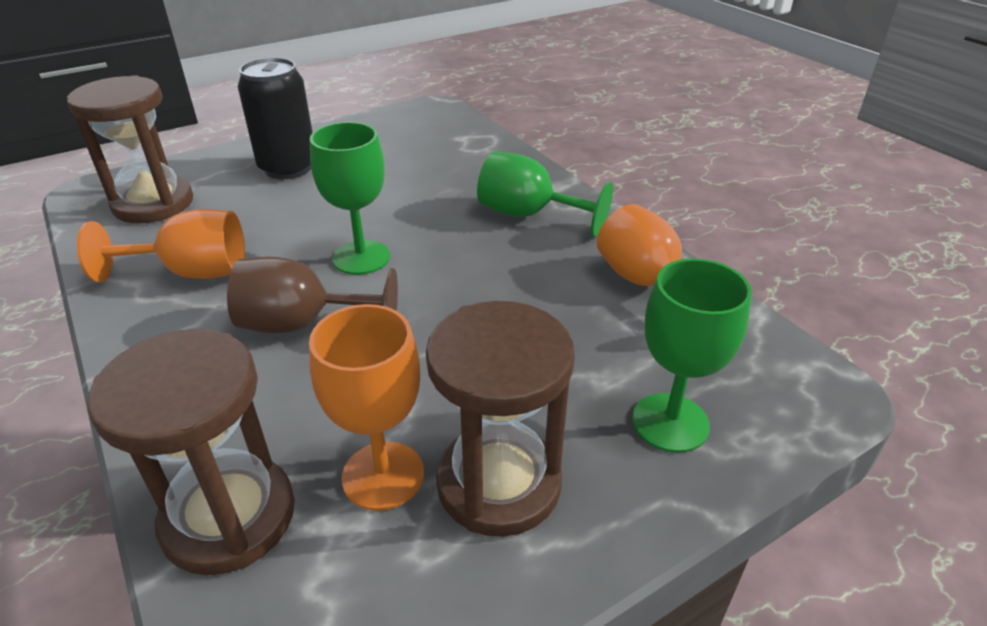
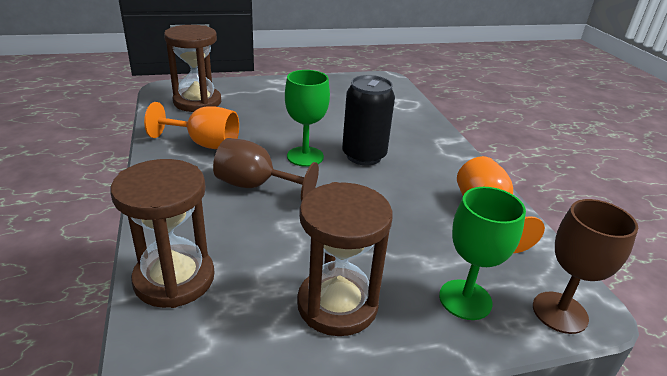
camera: 15 degrees right, 5 degrees down
black can [238,58,313,179] -> black can moved to [342,75,395,165]
orange goblet [309,304,424,511] -> none
green goblet [477,151,613,237] -> none
none -> brown goblet [533,199,638,334]

